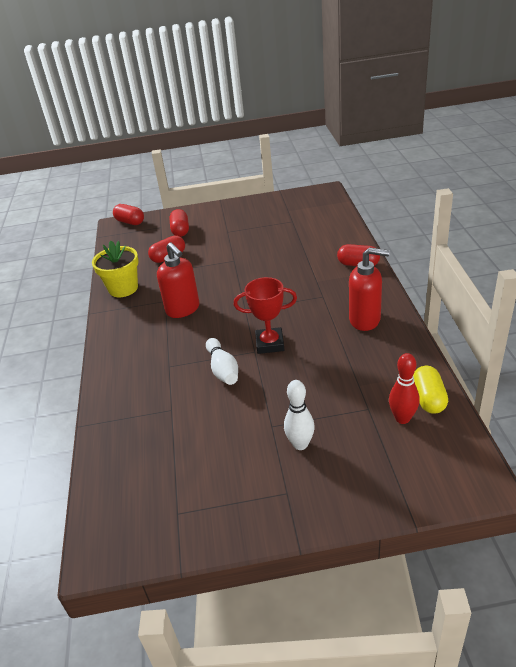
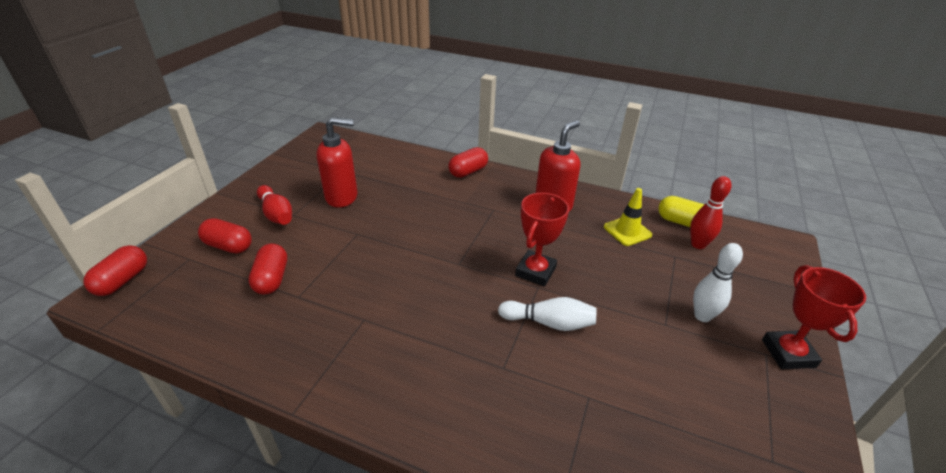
camera: 65 degrees left, 0 degrees up
yellow flower pot [92,241,139,297] -> none
red capsule [113,204,144,225] -> red capsule turned 45 degrees counterclockwise [84,245,147,296]
red soap dispenser [157,242,200,318] -> red soap dispenser moved to [317,117,357,208]
none -> red bowling pin [257,185,292,225]
none -> yellow traffic cone [604,188,652,246]
none -> red trophy [762,265,866,369]

